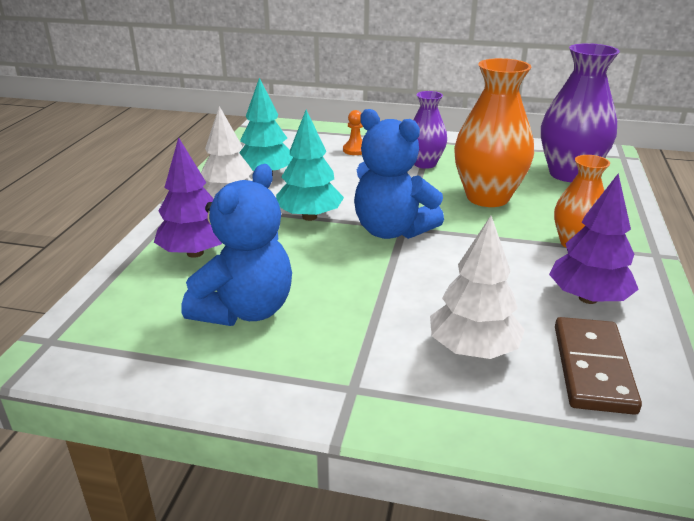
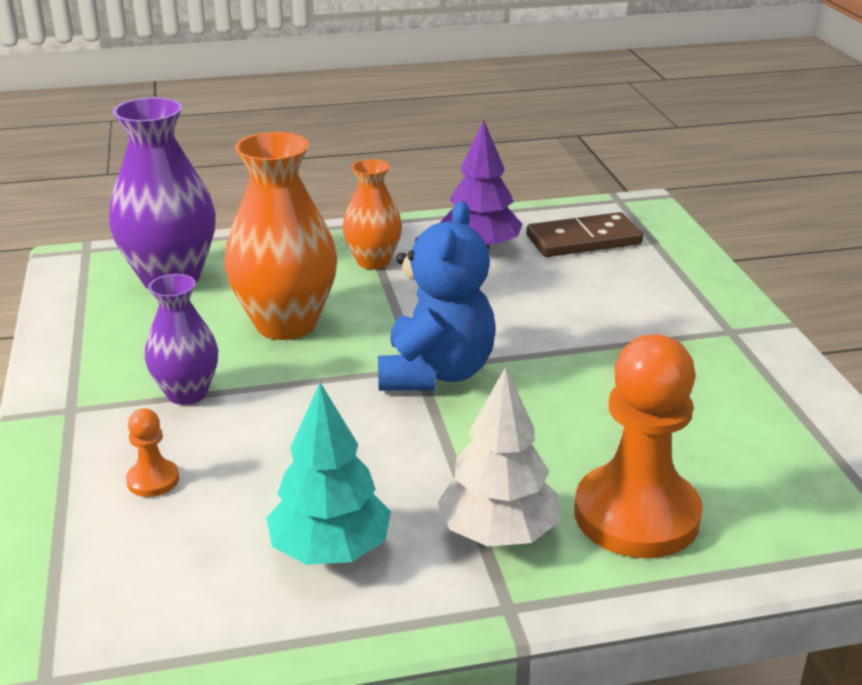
camera: 115 degrees left, 0 degrees up
purple tree [154,137,222,258] -> orange pawn [574,334,703,558]
blue teddy bear [182,164,292,326] -> none
turquoise tree [276,110,344,221] -> none
white tree [430,216,525,359] -> none

